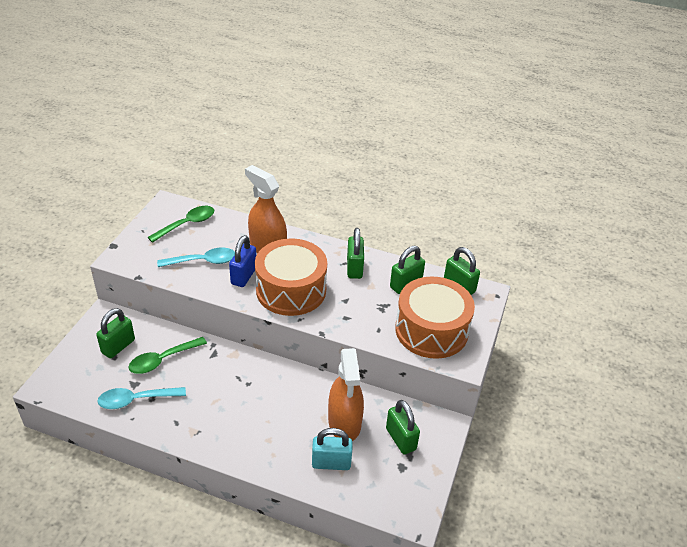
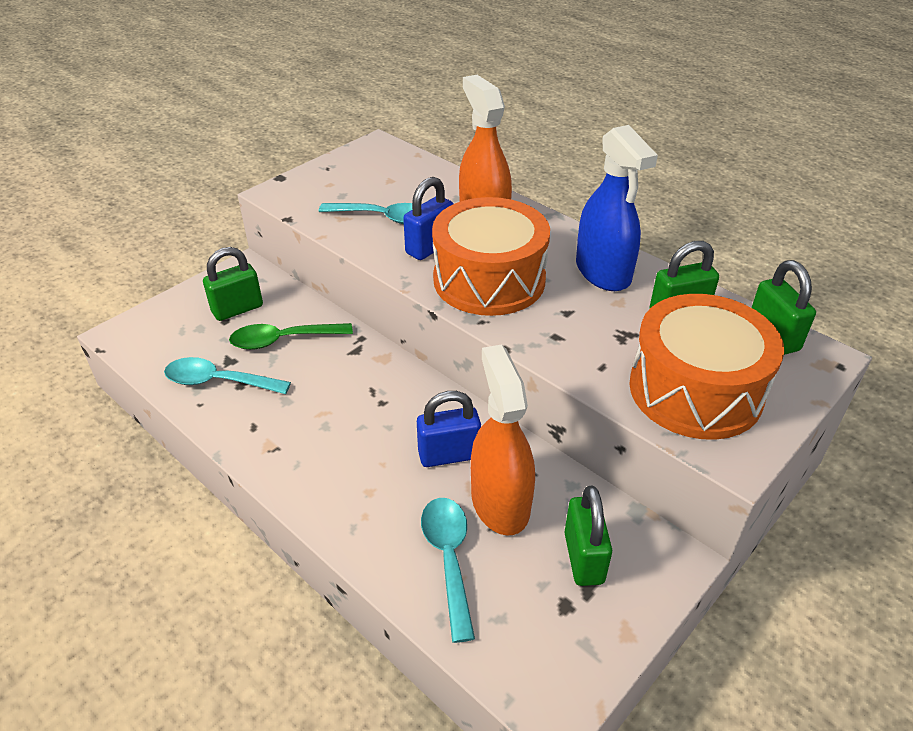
camera: 25 degrees right, 0 degrees up
green spoon [147,206,214,243] -> none
turquoise padlock [312,428,353,470] -> turquoise spoon [421,498,475,643]
orange spray bottle [328,348,364,441] -> orange spray bottle turned 150 degrees clockwise [471,344,535,536]
green padlock [347,228,364,279] -> blue spray bottle [576,125,658,291]
none -> blue padlock [417,391,481,467]

